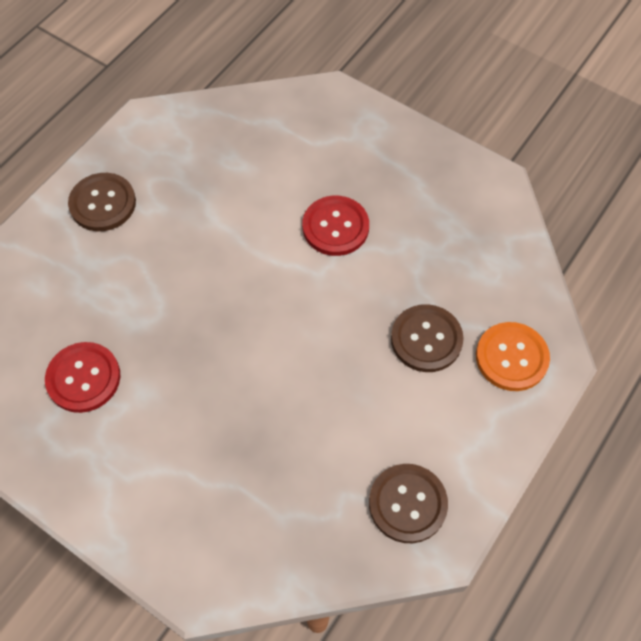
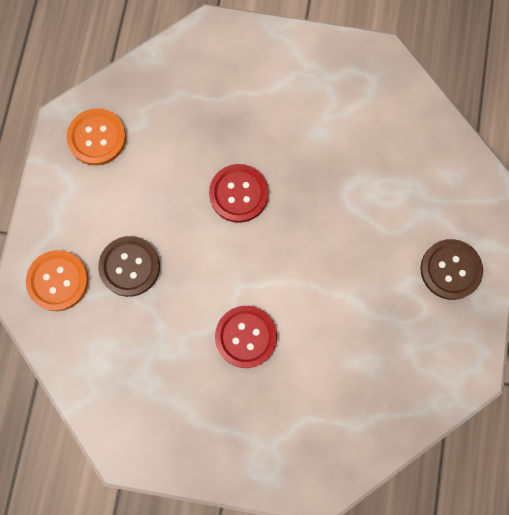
camera: 155 degrees right, 15 degrees up
red button [45,342,121,413] -> red button moved to [209,164,268,223]
brown button [369,464,448,543] -> orange button [67,108,126,166]

